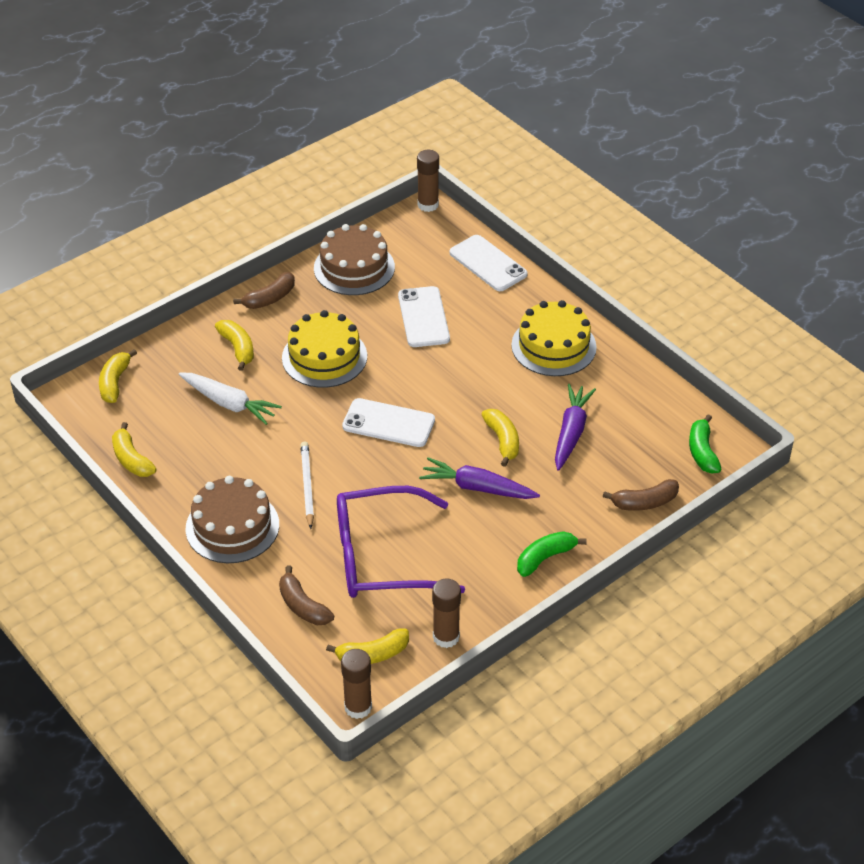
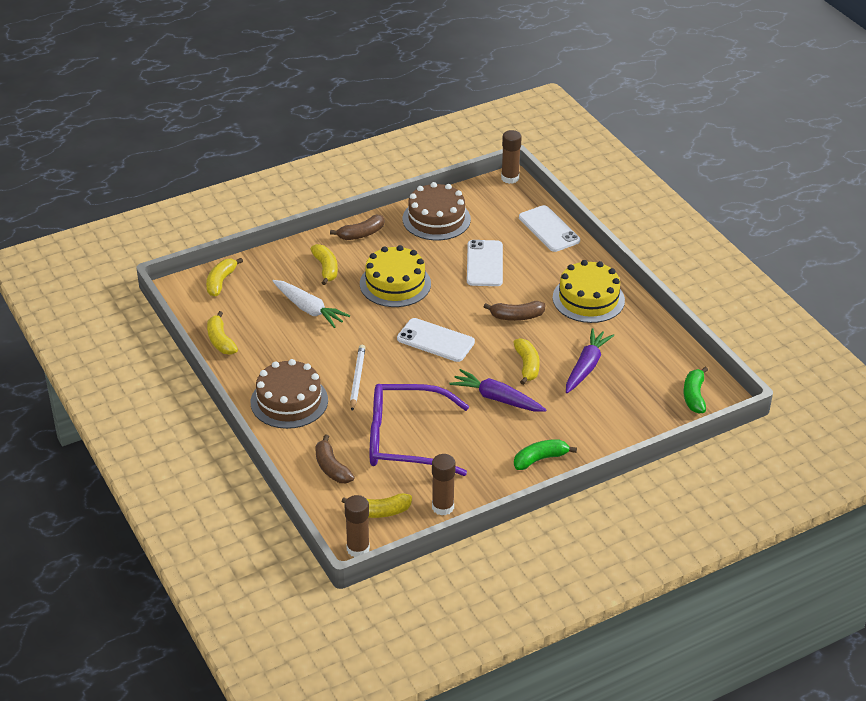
camera: 10 degrees right, 5 degrees down
brown banana [603,479,679,511] -> brown banana moved to [484,301,546,321]

